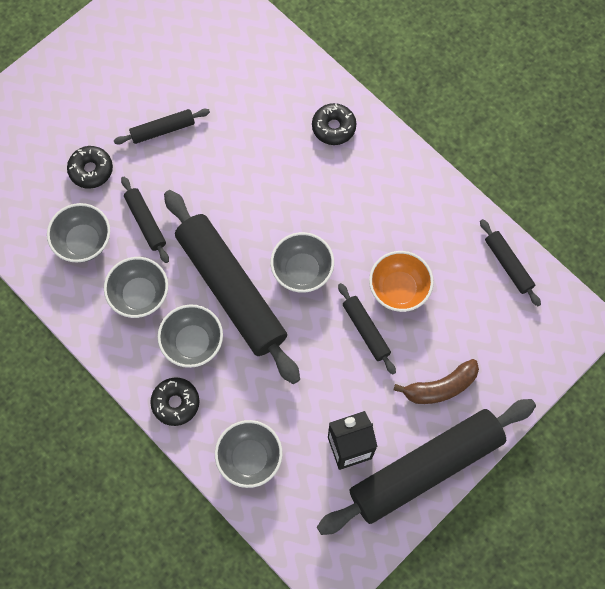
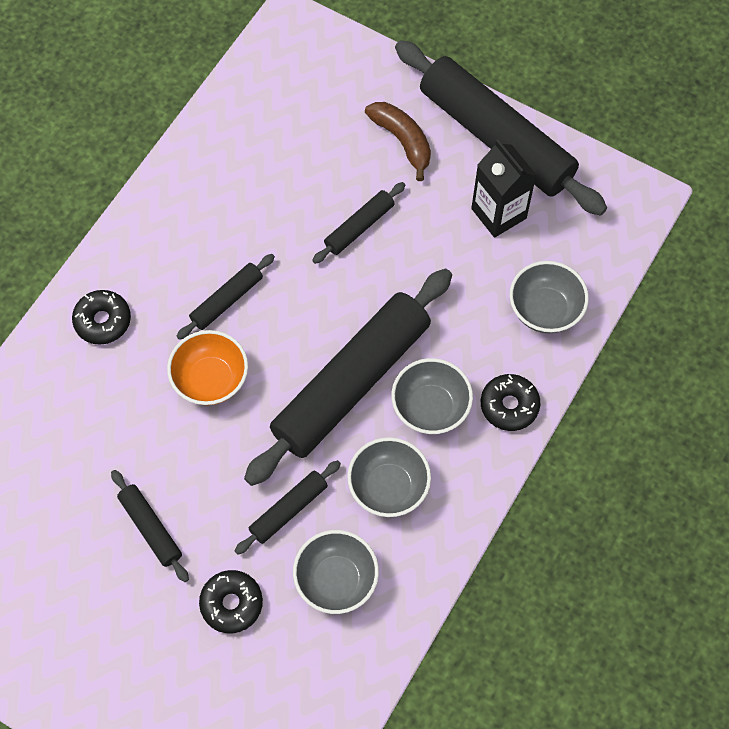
camera: 105 degrees left, 5 degrees down
grey bowl [270,232,334,293] -> none
orange bowl [369,251,434,312] -> orange bowl moved to [167,330,248,405]
black rolling pin [480,219,541,306] -> black rolling pin moved to [176,254,275,340]

